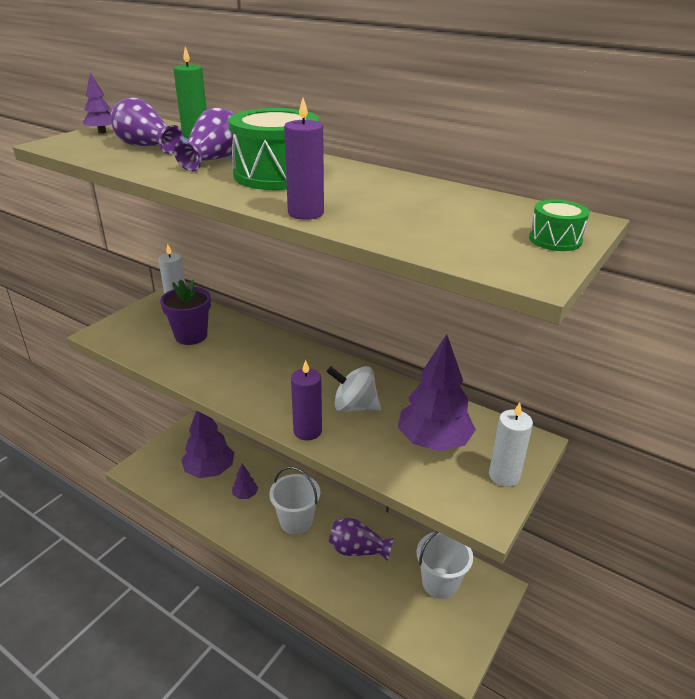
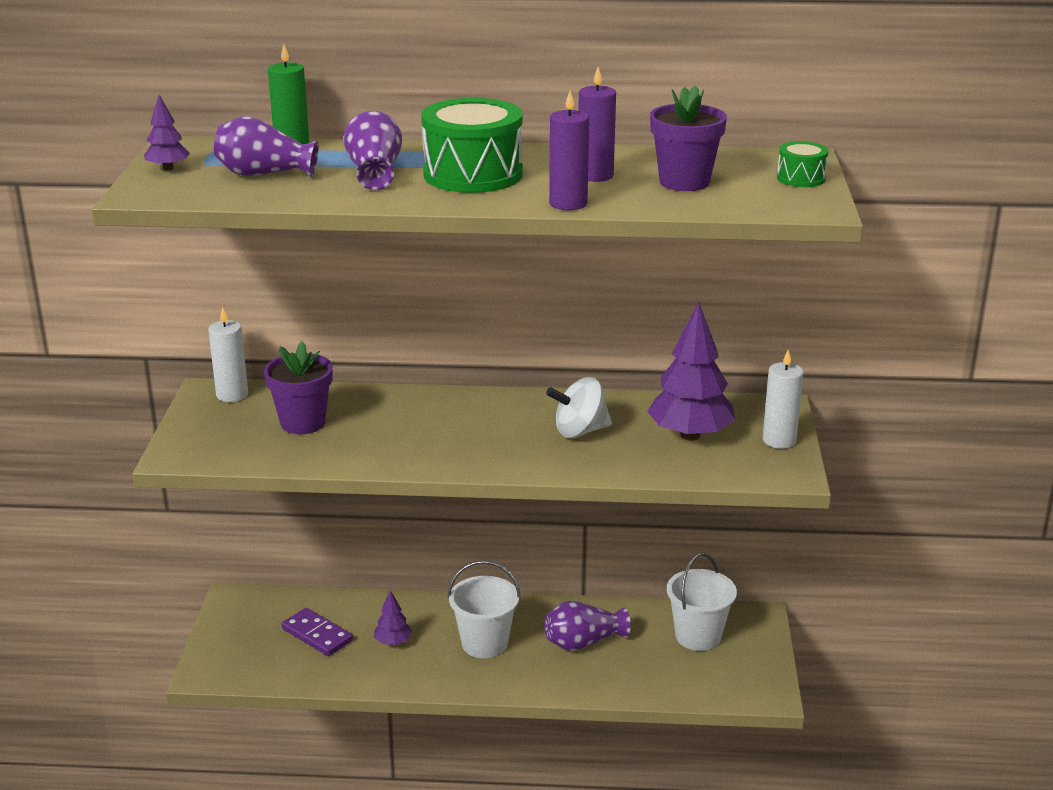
camera: 30 degrees left, 5 degrees down
purple tree [181,411,234,478] -> purple domino [282,608,353,656]
purple candle [291,360,322,440] -> purple candle moved to [578,67,616,182]
none -> purple flower pot [650,85,727,191]

